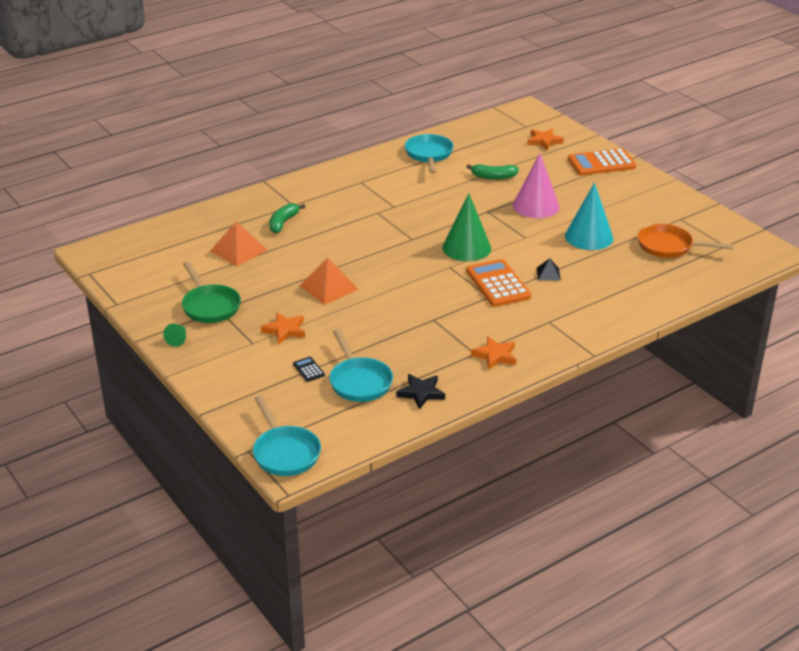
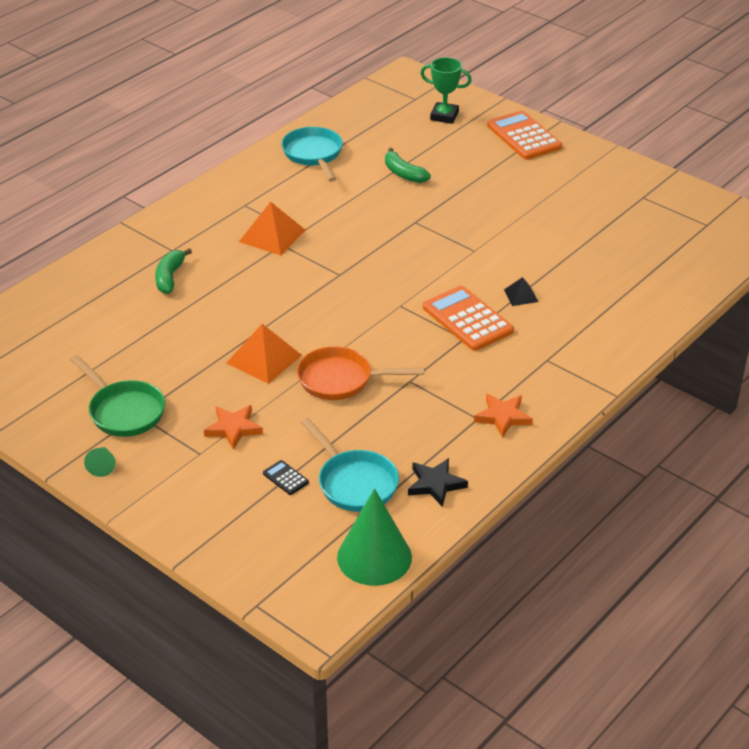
camera: 15 degrees left, 5 degrees up
orange pyramid [210,221,267,266] -> orange pyramid moved to [239,202,306,255]
turquoise pan [253,395,321,476] -> none
green cone [442,193,491,261] -> green cone moved to [337,488,412,586]
green banana [466,164,519,179] -> green banana turned 60 degrees clockwise [385,148,431,183]
pink cone [513,153,559,218] -> none
orange star [527,129,564,150] -> green trophy [420,57,472,124]
turquoise cone [565,183,613,250] -> none
orange calculator [568,148,636,175] -> orange calculator turned 90 degrees clockwise [487,111,562,160]
orange pan [638,224,734,258] -> orange pan moved to [297,346,424,400]

